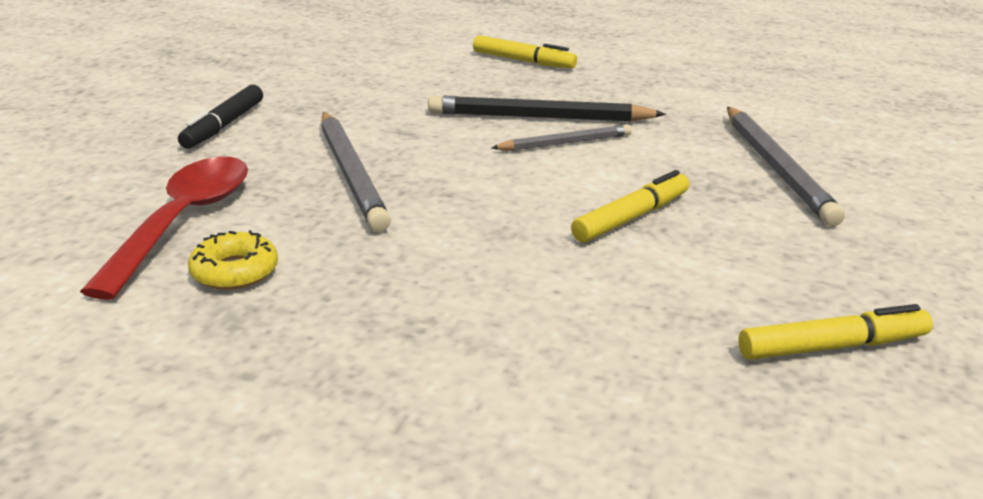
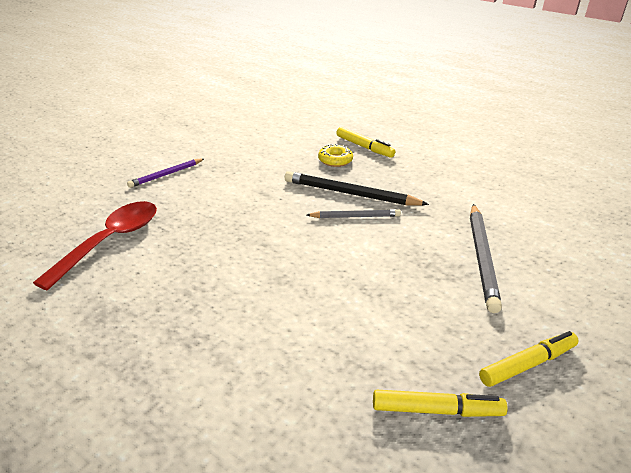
camera: 15 degrees right, 5 degrees up
black marker [178,85,263,149] -> purple pencil [127,158,204,188]
yellow donut [188,230,278,290] -> yellow donut moved to [318,144,353,167]
grey pencil [321,112,391,232] -> none
yellow marker [571,170,689,242] -> yellow marker moved to [479,331,579,387]

